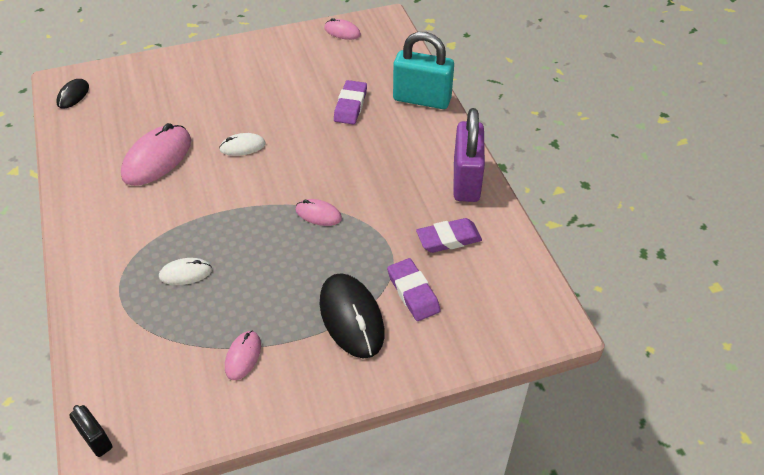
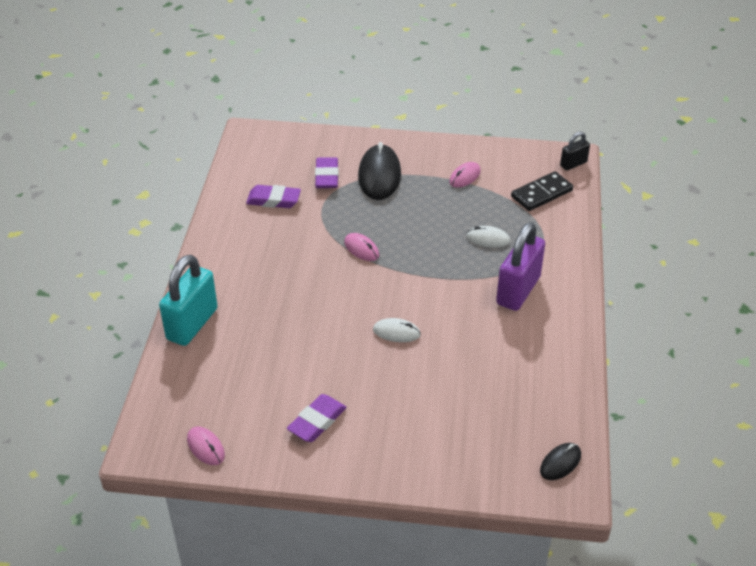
camera: 155 degrees left, 5 degrees down
black padlock [69,405,112,457] -> black padlock turned 75 degrees clockwise [560,132,590,171]
pink mouse [121,123,191,186] -> none
purple eraser [334,80,367,124] -> purple eraser moved to [287,394,346,442]
turquoise padlock [393,32,454,109] -> turquoise padlock turned 75 degrees clockwise [159,255,218,346]
purple padlock [453,108,485,202] -> purple padlock moved to [496,222,545,311]
none -> black domino [511,171,573,211]

